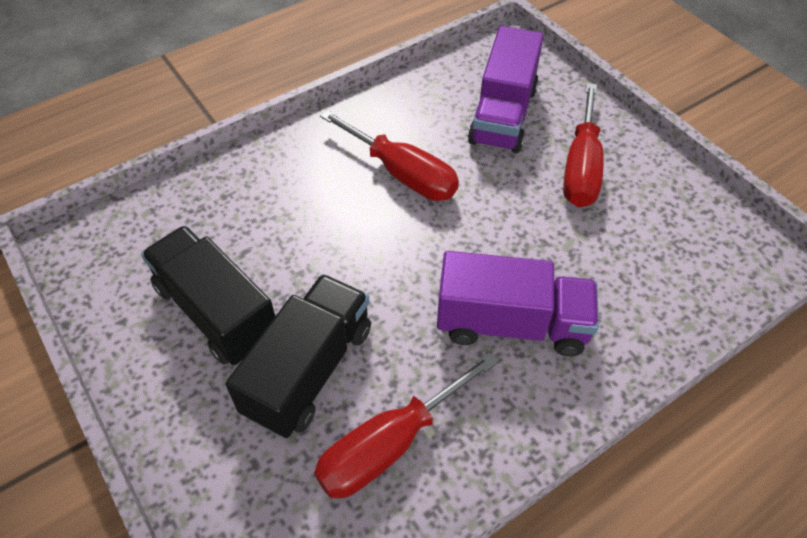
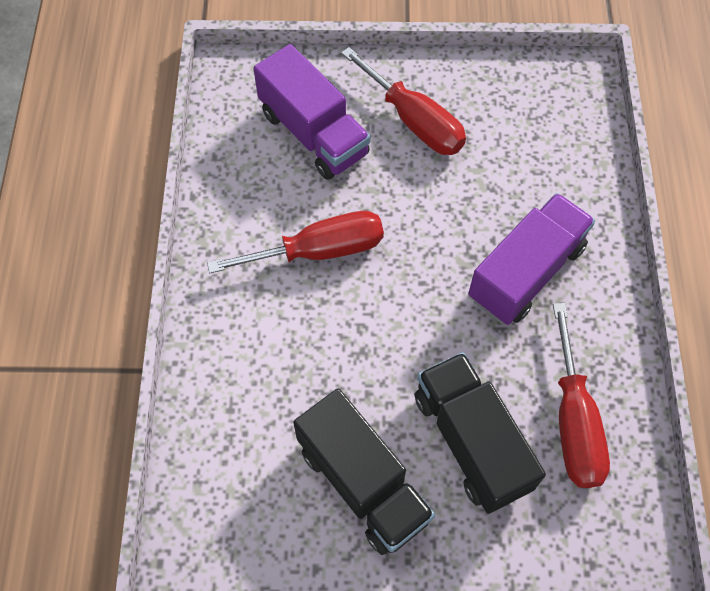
camera: 55 degrees left, 10 degrees up
black truck [141,225,275,365] -> black truck turned 120 degrees counterclockwise [293,388,435,555]

